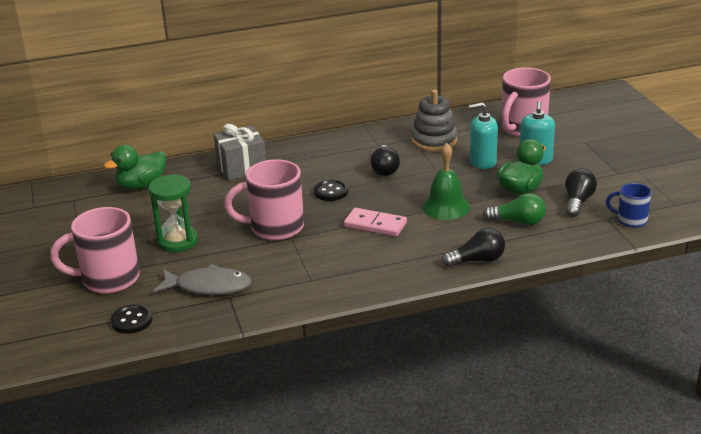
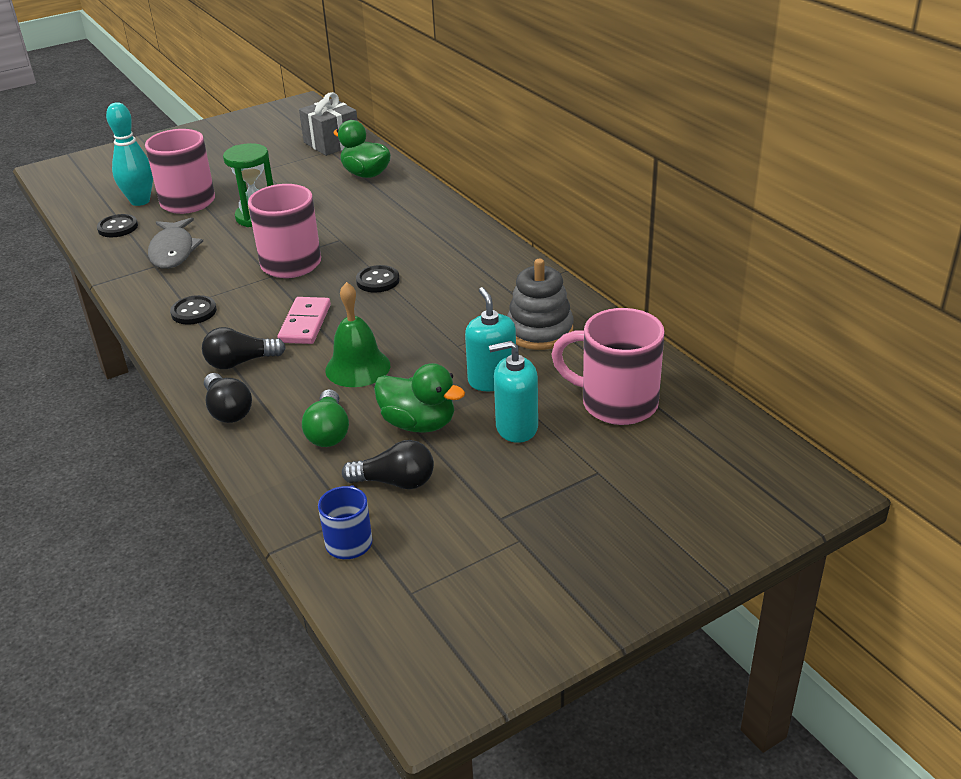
camera: 75 degrees right, 5 degrees up
grey gift [214,124,266,180] -> grey gift moved to [299,92,358,156]
black light bulb [370,145,400,176] -> black light bulb moved to [202,327,286,369]
none -> turquoise bowling pin [106,102,153,206]
none -> black button [170,295,217,325]

